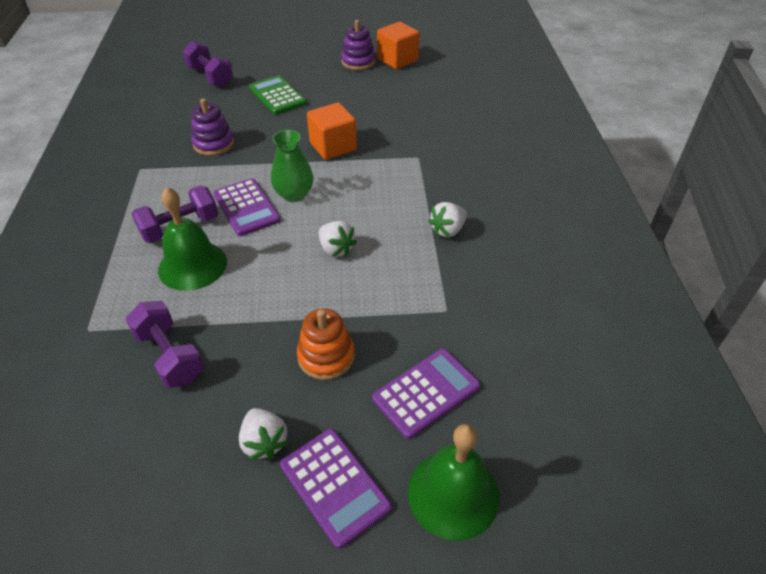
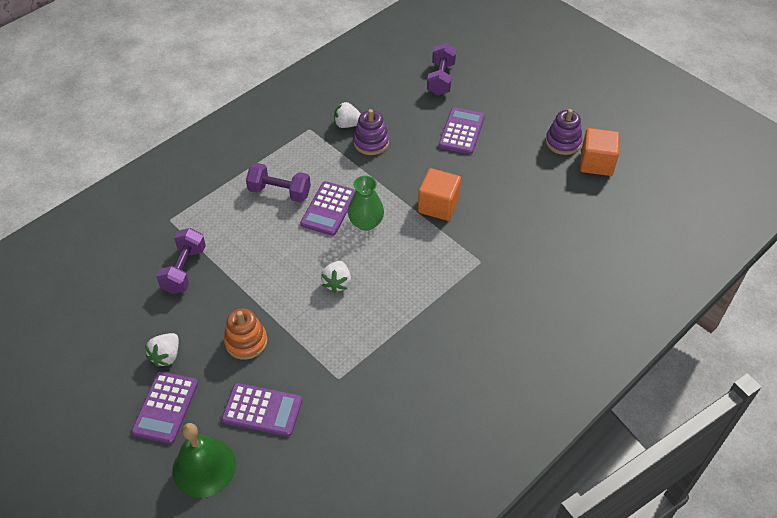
camera: 50 degrees right, 5 degrees up
green bell [158,187,227,291] -> none
green calculator [249,76,307,115] -> purple calculator [438,107,485,154]
white strawberry [428,202,467,237] -> white strawberry moved to [334,102,361,128]

